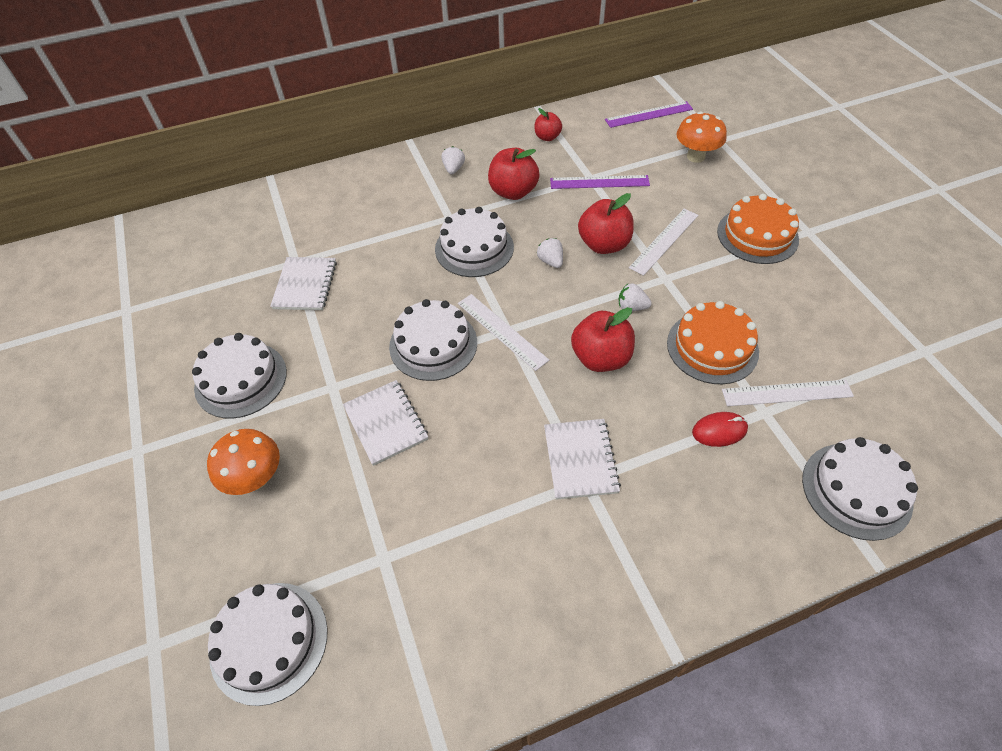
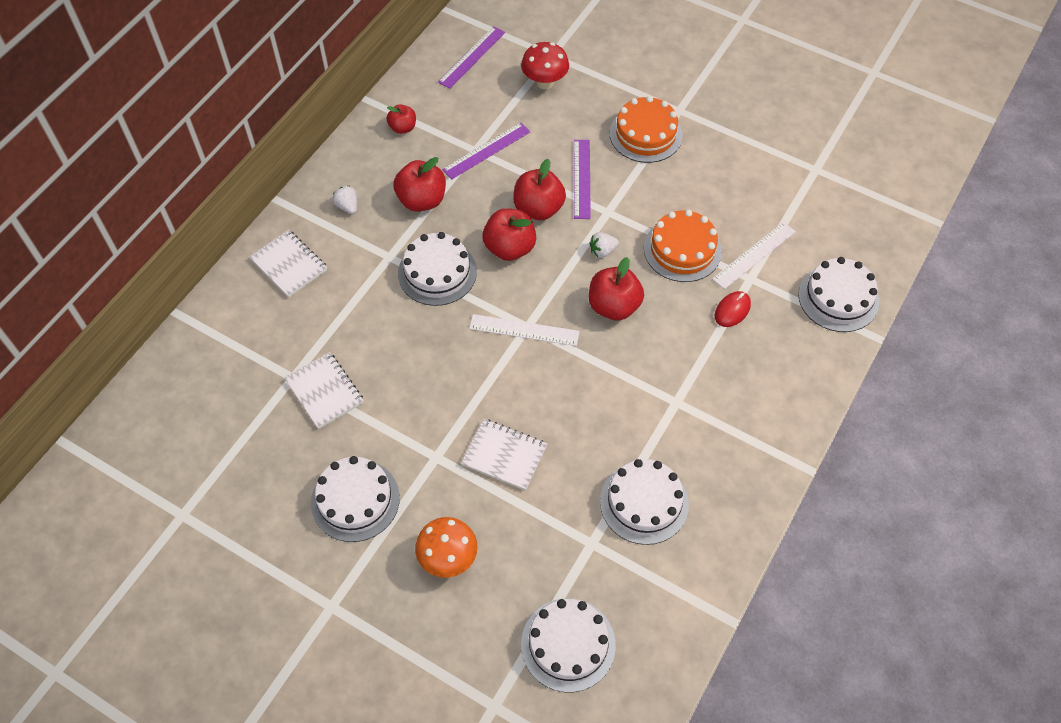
camera: 40 degrees left, 5 degrees up
white cake [389,299,477,381] -> white cake moved to [600,459,689,545]
white strawberry [537,238,563,268] -> red apple [482,209,536,261]
white notebook [544,419,621,500] -> white notebook moved to [249,230,327,297]
white ruler [629,209,698,276] -> purple ruler [574,140,591,219]
orange mushroom [676,112,727,163] -> red mushroom [521,42,569,89]

